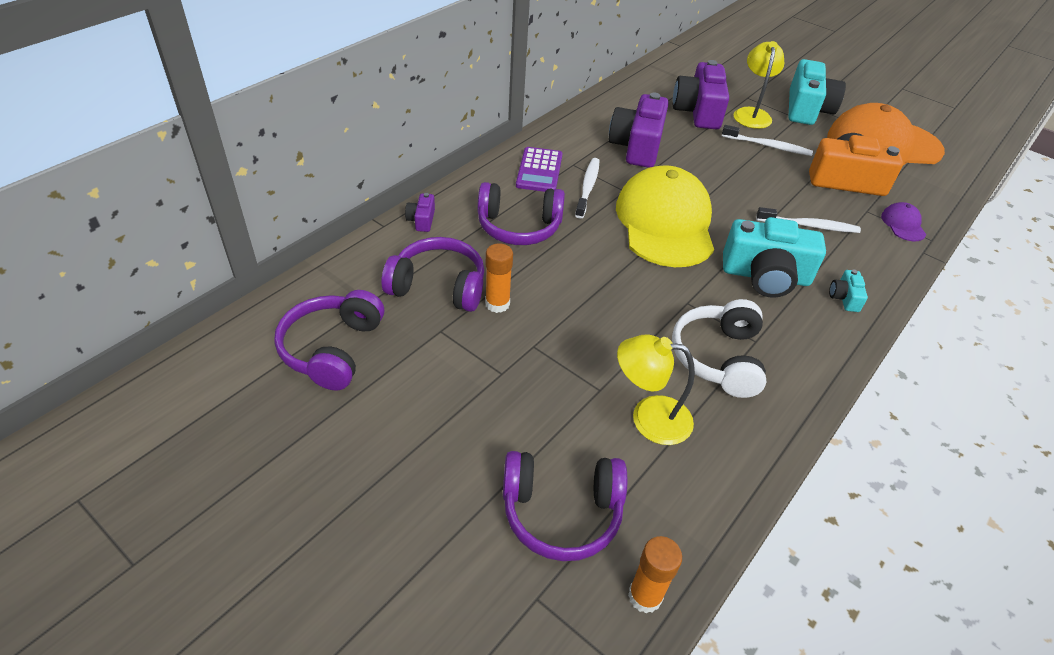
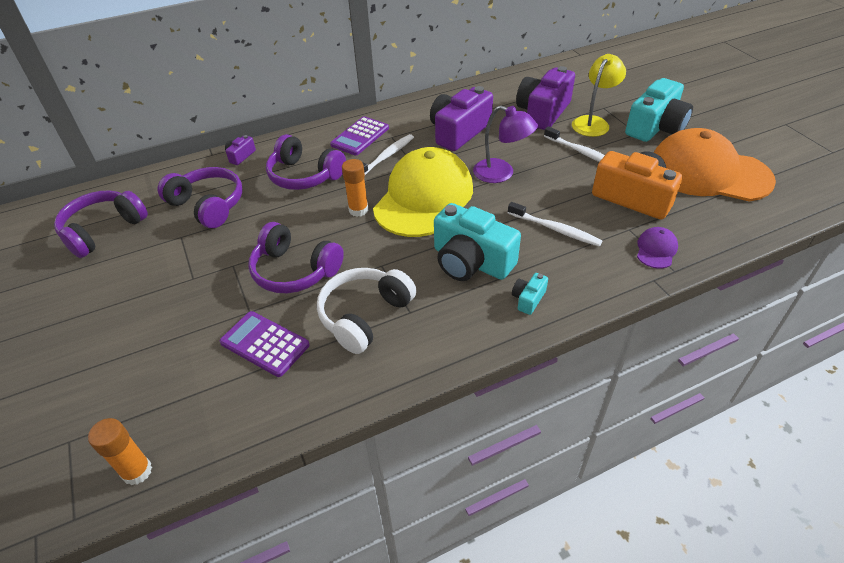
camera: 30 degrees right, 0 degrees up
orange glue stick [485,243,513,313] -> orange glue stick moved to [342,159,368,217]
purple headphones [503,451,627,561] -> purple headphones moved to [249,222,344,293]
yellow lamp [617,335,695,445] -> purple calculator [220,311,310,377]
none -> purple lamp [473,106,538,183]

